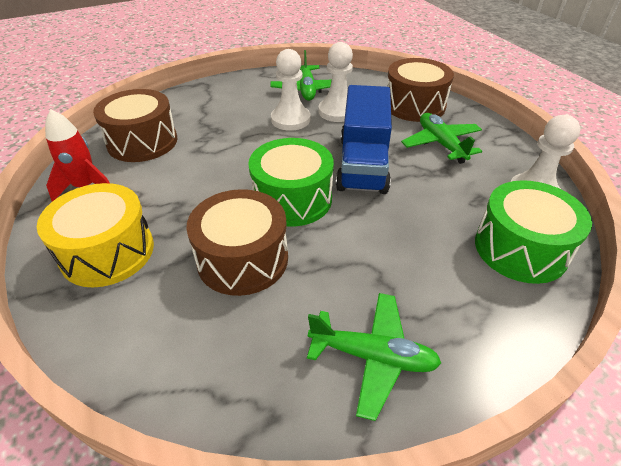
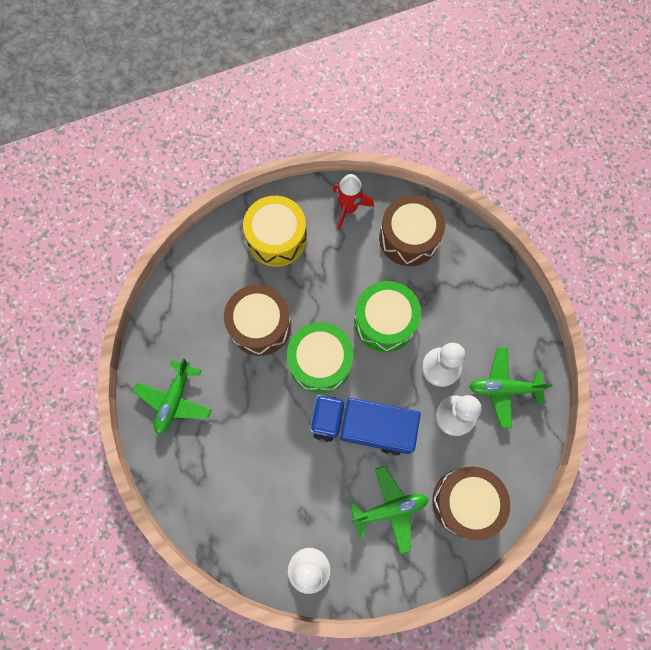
camera: 95 degrees right, 30 degrees up
green drum [475,180,592,284] -> green drum moved to [354,281,421,352]

